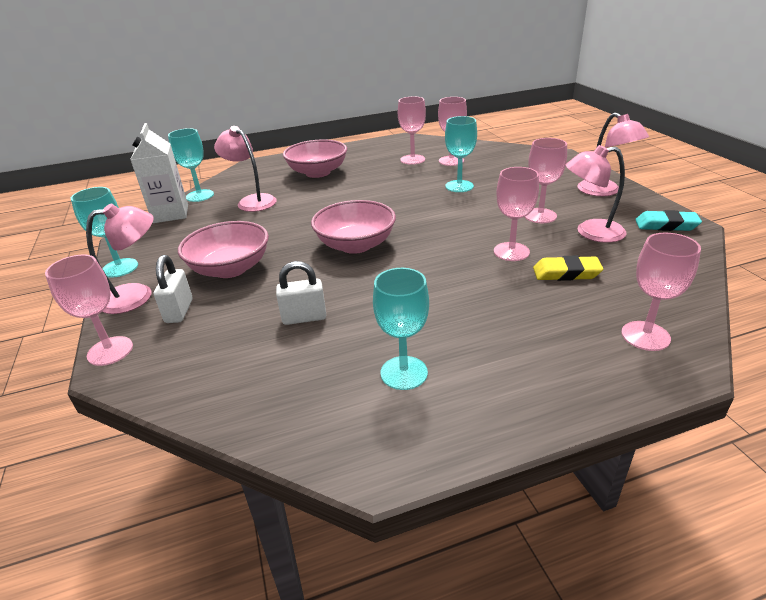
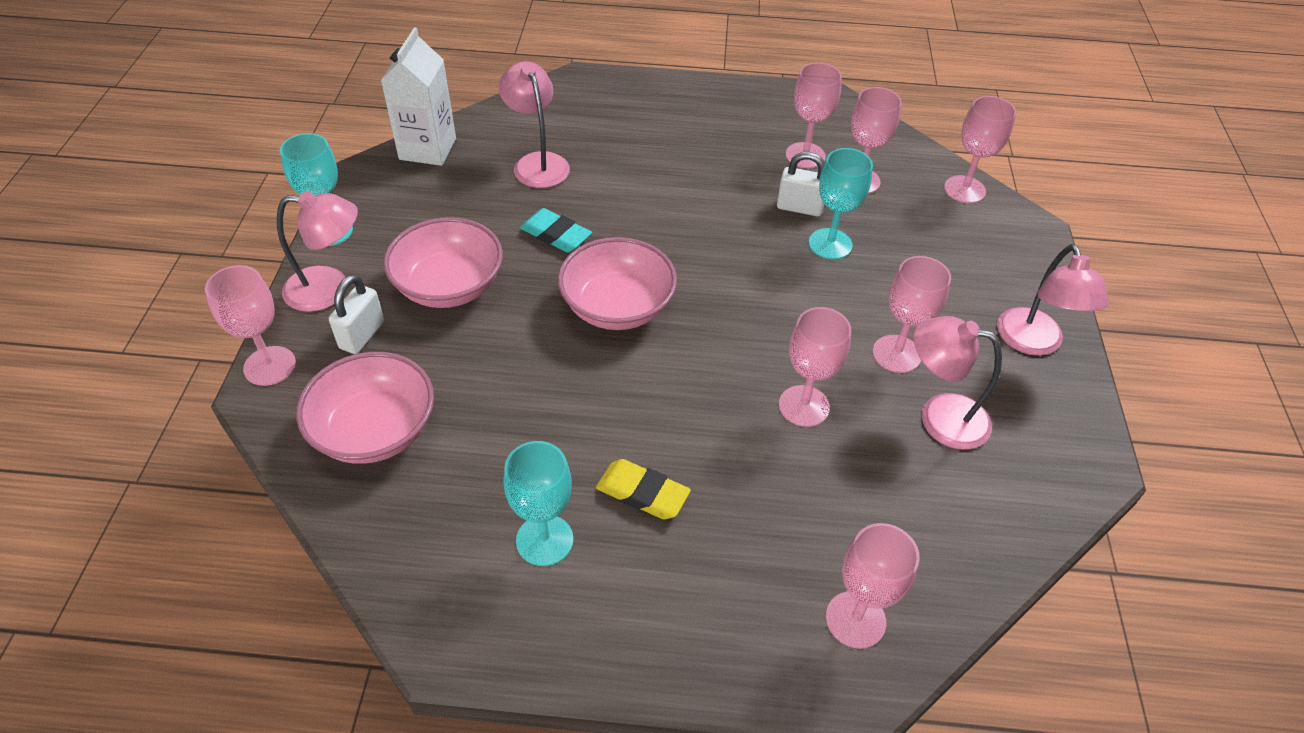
camera: 20 degrees right, 15 degrees up
turquoise goblet [168,128,214,202] -> none
white padlock [276,261,326,325] -> white padlock moved to [777,152,825,216]
pink bowl [283,140,347,178] -> pink bowl moved to [296,352,434,464]
yellow eraser [533,256,603,281] -> yellow eraser moved to [596,459,691,519]
turquoise eraser [635,210,702,231] -> turquoise eraser moved to [520,208,592,253]
none -> pink goblet [944,96,1016,203]

